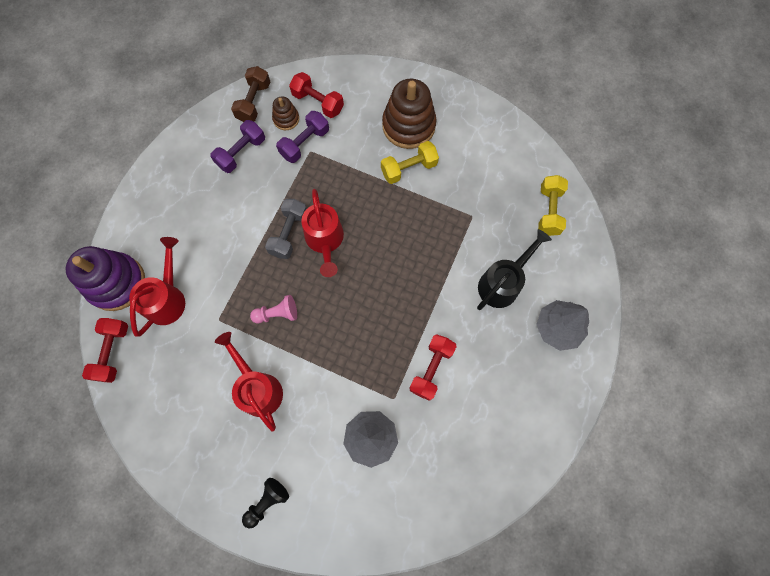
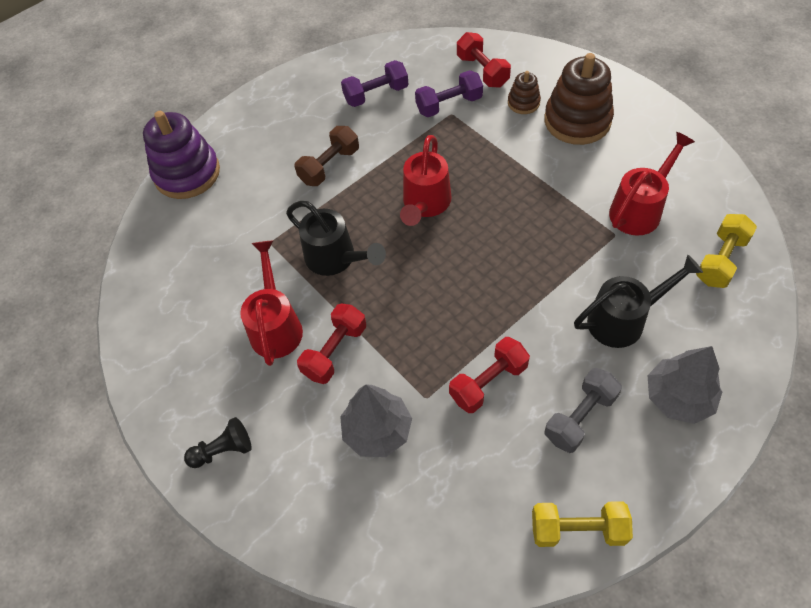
camera: 30 degrees right, 15 degrees down
red dumbbell [82,318,128,383] -> red dumbbell moved to [297,303,366,384]
red watering can [129,237,185,337] -> red watering can moved to [609,132,695,236]
brown dumbbell [231,66,270,122] -> brown dumbbell moved to [295,126,359,186]
pink pawn [250,295,297,324] -> black watering can [286,201,386,276]
grey dumbbell [265,199,307,259] -> grey dumbbell moved to [545,368,622,453]
brown stacking toy [272,96,299,130] -> brown stacking toy moved to [508,71,541,114]
yellow dumbbell [381,141,439,184] -> yellow dumbbell moved to [532,501,633,547]

